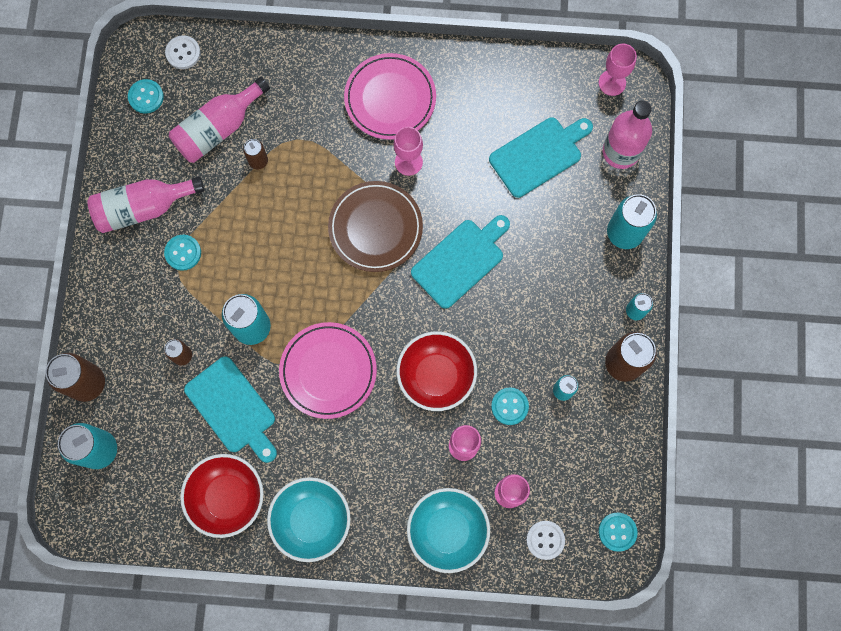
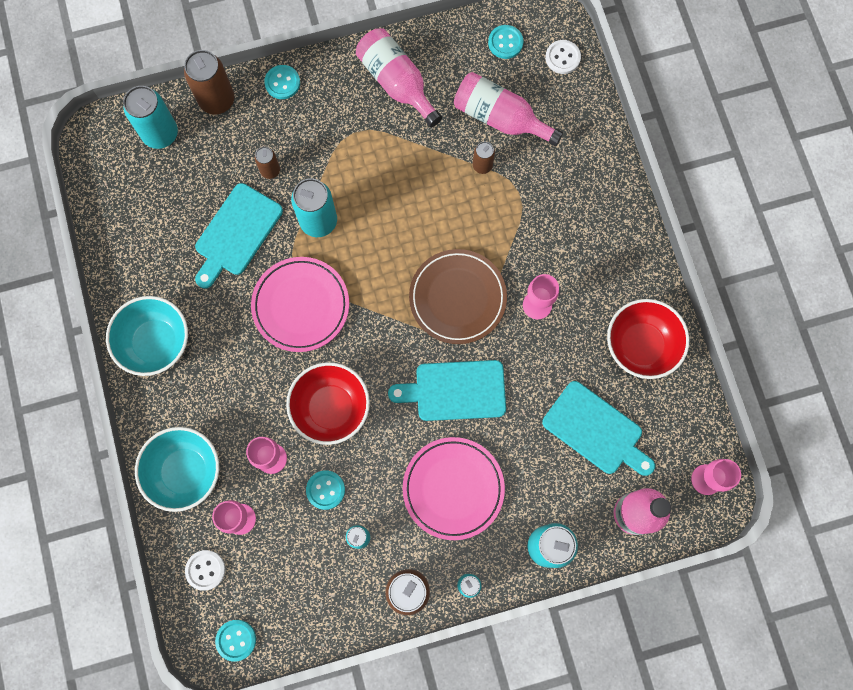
camera: 70 degrees right, 0 degrees up
turquoise button [164,235,201,271] -> turquoise button moved to [264,65,300,99]
red bowl [180,454,264,538] -> red bowl moved to [607,299,690,379]
pink plate [344,53,436,140] -> pink plate moved to [403,437,505,540]
turquoise cutting board [411,215,510,309] -> turquoise cutting board turned 150 degrees clockwise [388,360,506,421]

